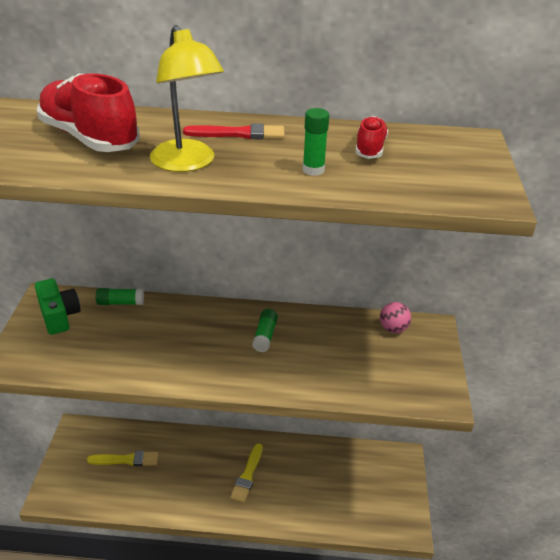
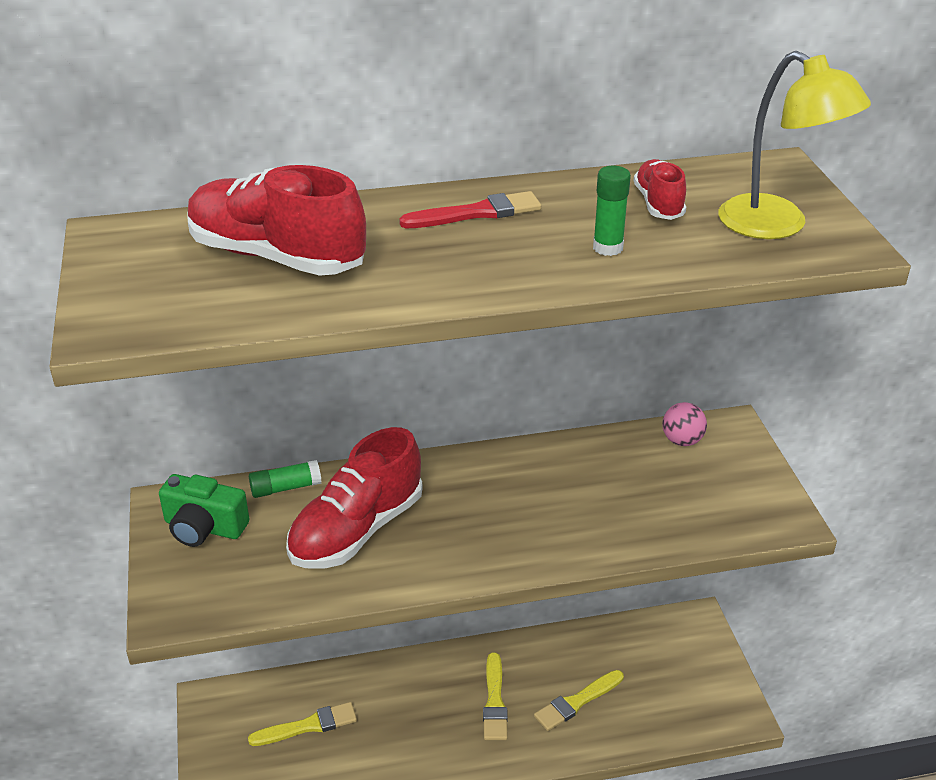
camera: 15 degrees left, 0 degrees up
green camera [35,278,80,335] -> green camera turned 150 degrees clockwise [159,474,249,547]
yellow lamp [150,25,224,172] -> yellow lamp moved to [718,51,871,239]
green glue stick [252,309,278,352] -> none
none -> red shoe [286,427,423,569]
none -> yellow brush [534,670,624,731]

